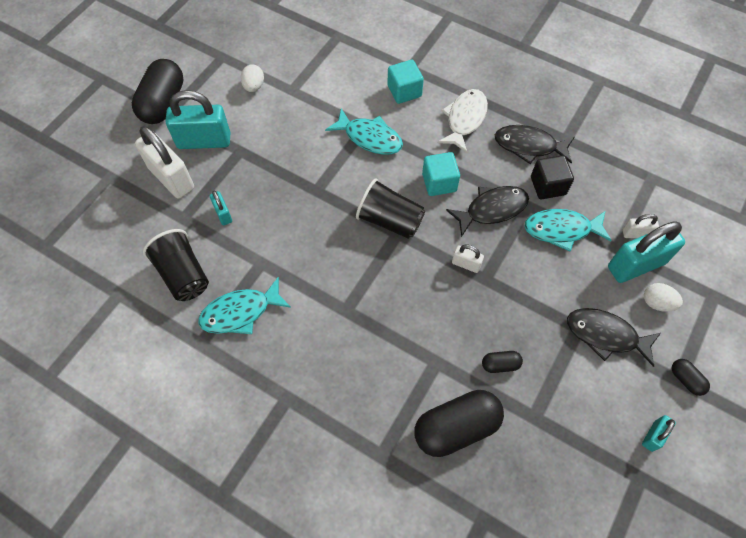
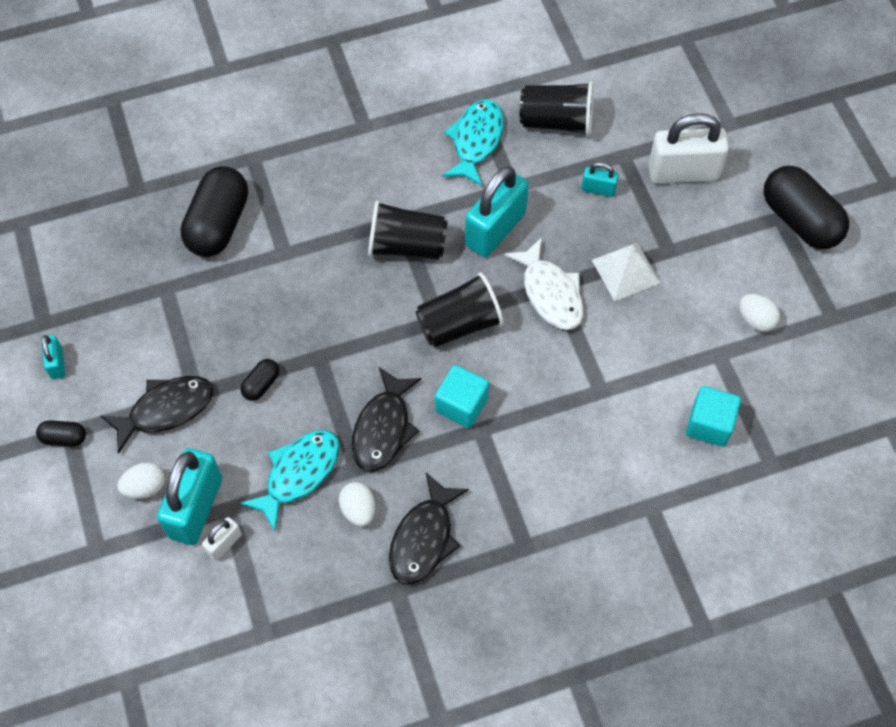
camera: 130 degrees right, 0 degrees up
turquoise padlock [165,90,231,149] -> turquoise padlock moved to [465,166,529,257]
turquoise fish [325,108,403,155] -> none
turquoise cube [387,60,424,104] -> turquoise cube moved to [686,386,741,447]
white fish [437,89,488,153] -> white fish moved to [504,237,583,330]
white padlock [452,244,484,273] -> none
black capsule [482,351,523,373] -> black capsule moved to [240,359,279,401]
black fish [495,125,574,164] -> black fish turned 150 degrees clockwise [389,473,469,585]
black cube [531,155,574,199] -> white egg [339,482,375,526]
none -> black cup [368,200,448,260]
none -> white pyramid [592,243,661,301]

